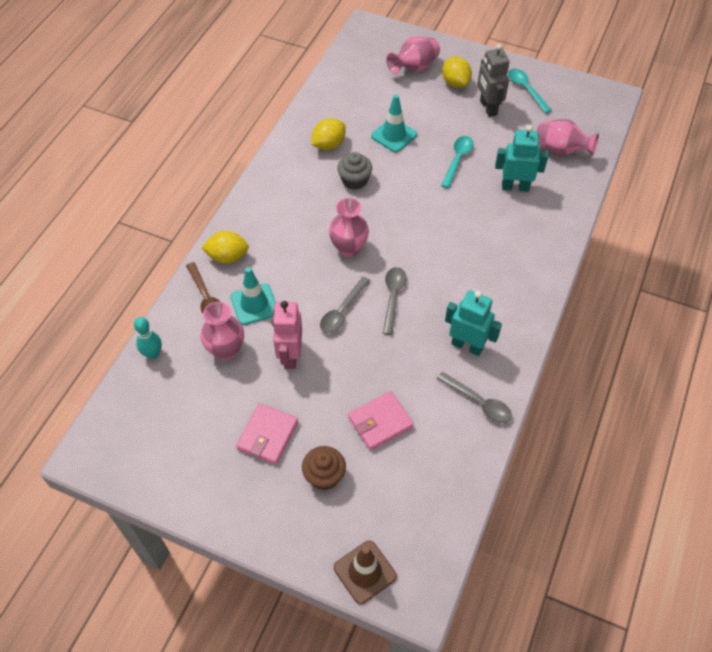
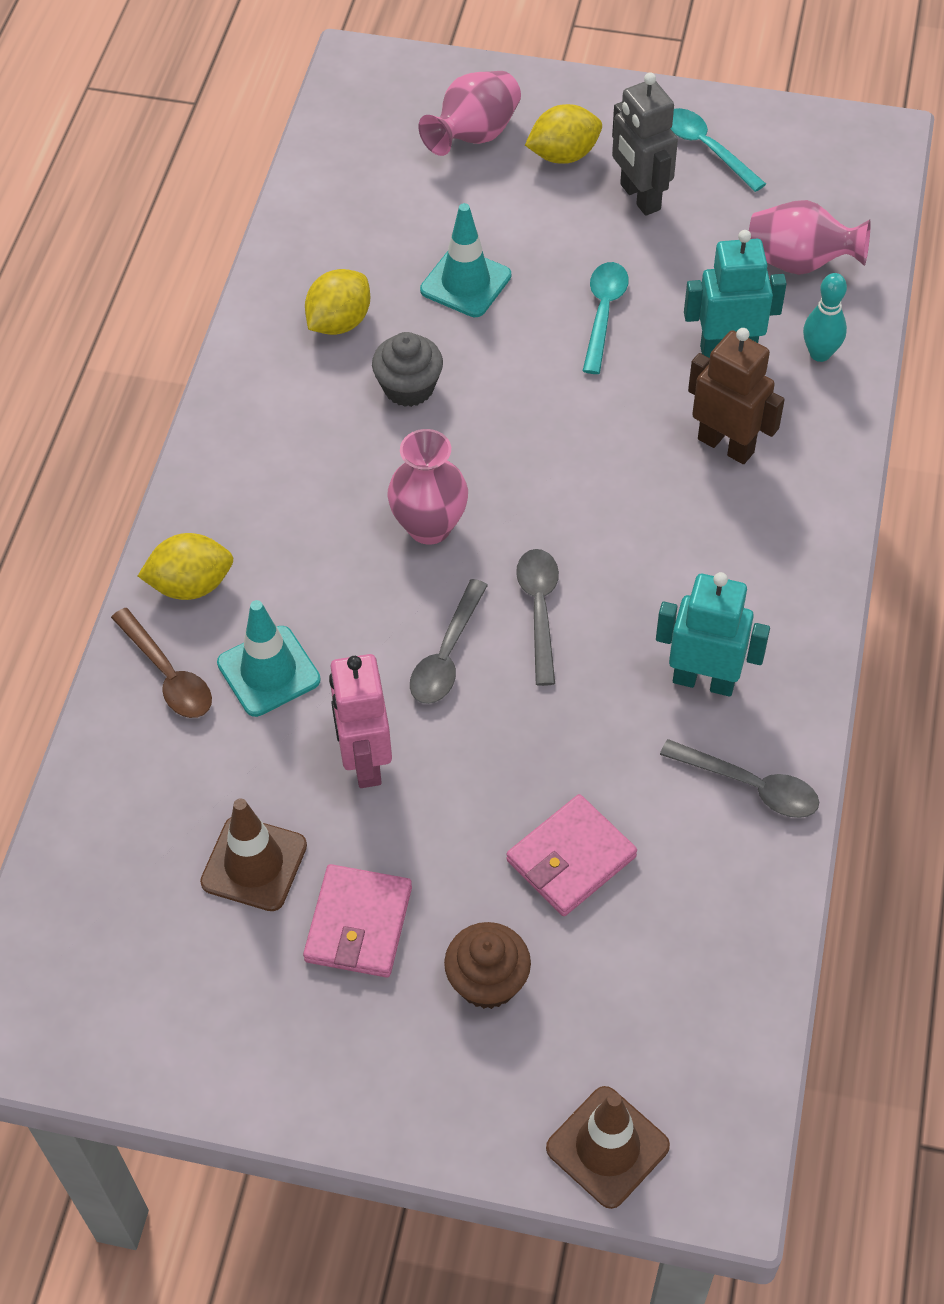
camera: 10 degrees left, 0 degrees up
turquoise bowling pin [134,317,162,359] -> turquoise bowling pin moved to [803,273,847,362]
pink vase [200,302,244,360] -> none
yellow lemon [442,56,472,88] -> yellow lemon turned 75 degrees counterclockwise [525,104,602,164]
none -> brown traffic cone [200,798,307,911]
none -> brown robot [688,328,785,464]

